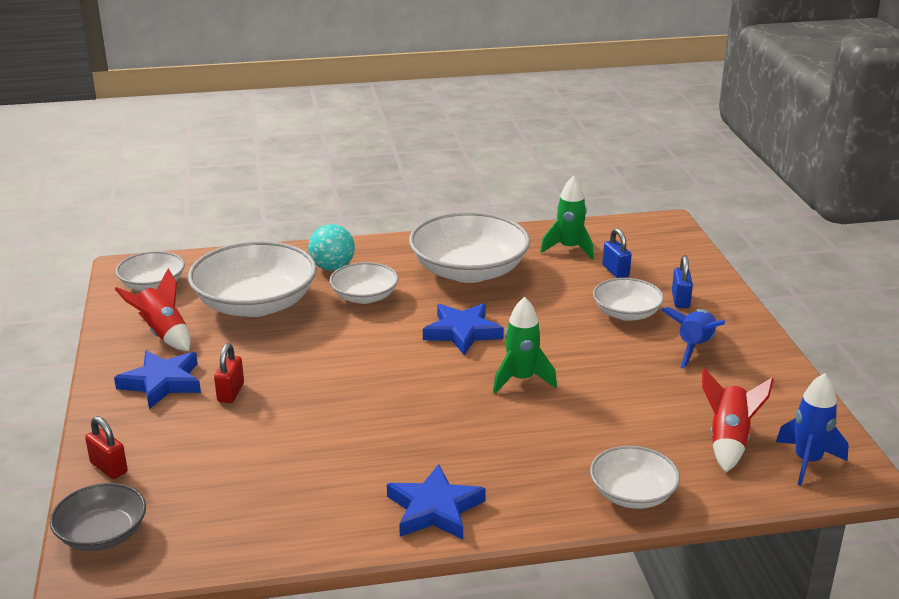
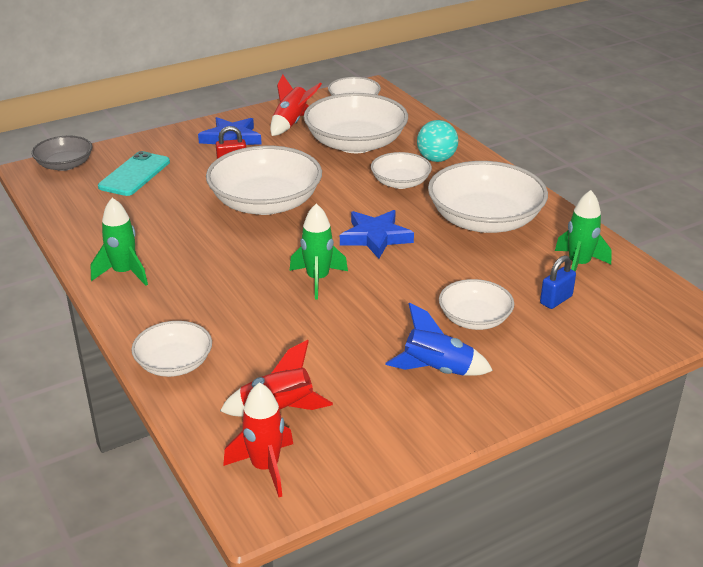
camera: 70 degrees right, 5 degrees up
red padlock [85,416,128,479] -> none
blue star [387,464,486,539] -> green rocket [91,198,148,286]
blue padlock [672,255,693,308] -> none
blue rocket [776,373,849,485] -> red rocket [223,382,293,497]
none -> turquoise phone [98,151,170,196]
none -> white bowl [206,146,322,215]

